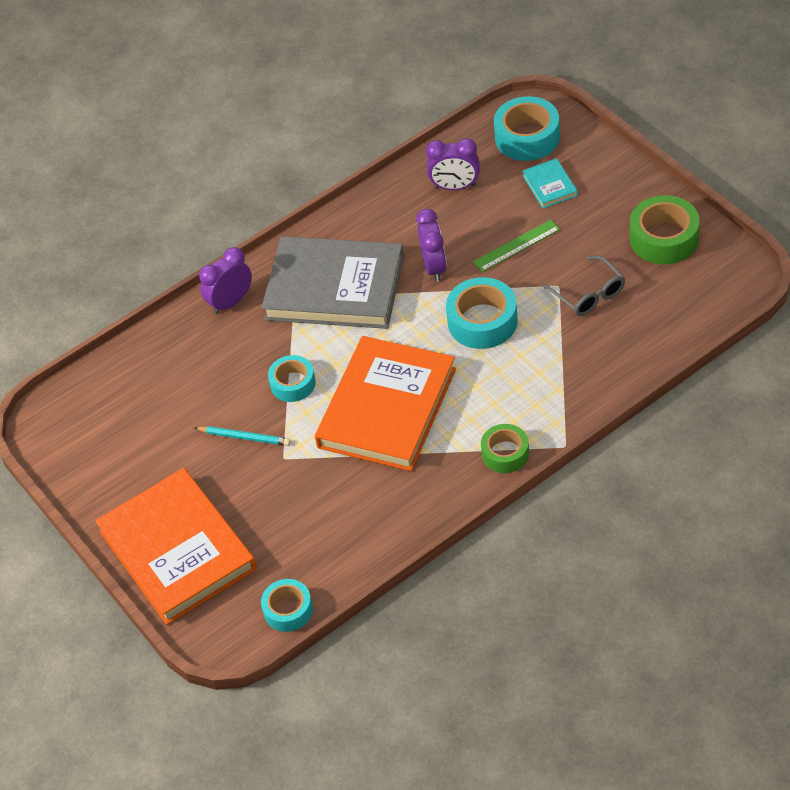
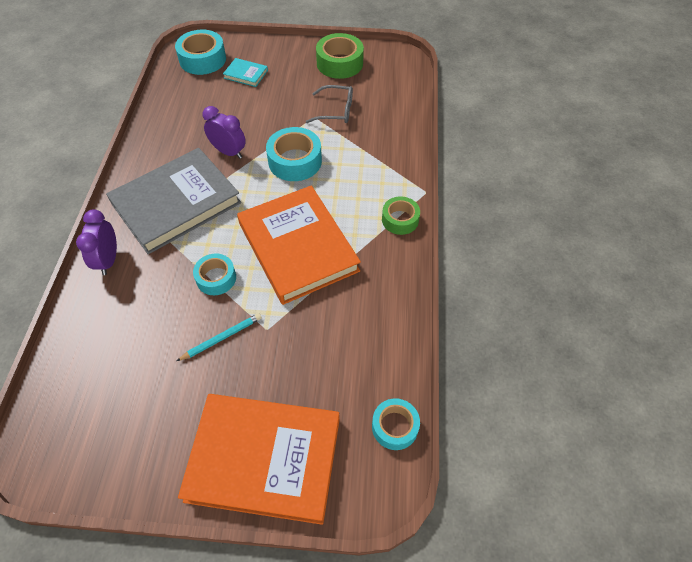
camera: 55 degrees left, 5 degrees up
purple clock [426,138,480,190] -> none
green ruler [473,219,560,272] -> none

